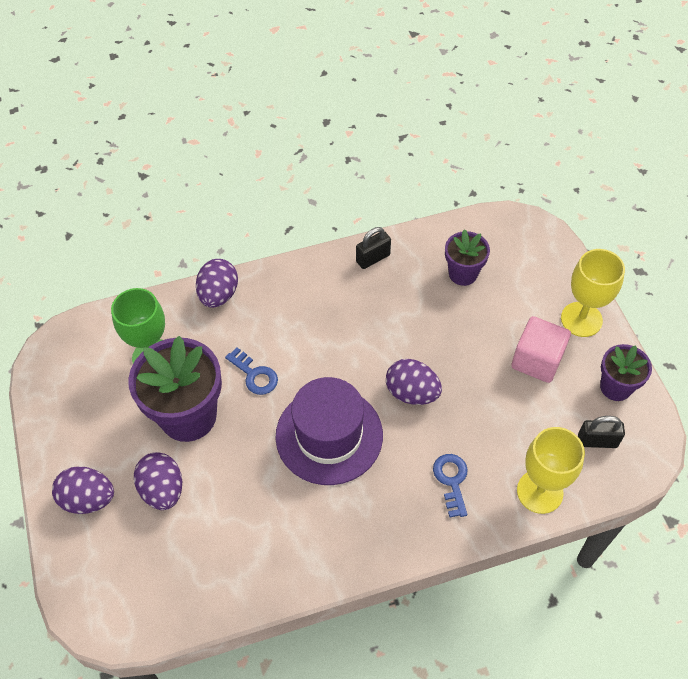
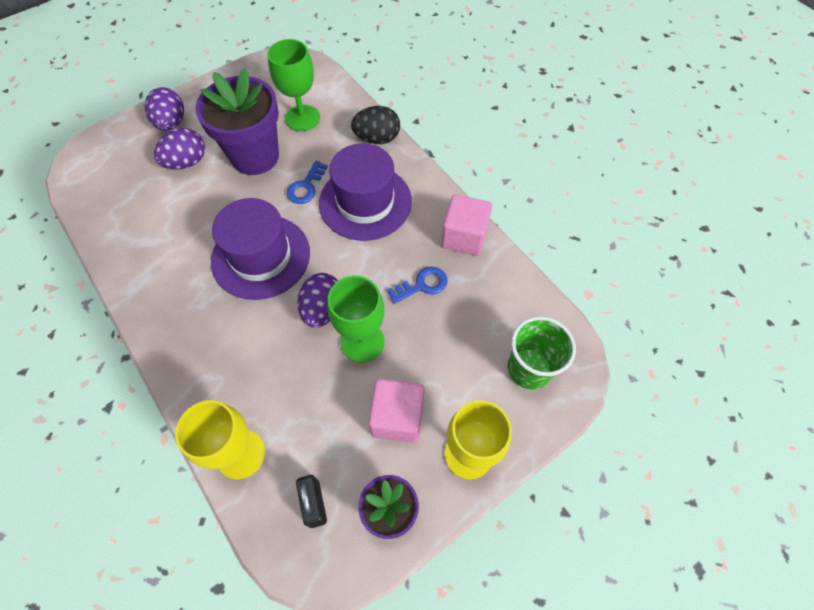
camera: 70 degrees right, 5 degrees up
purple egg [196,259,238,308] -> black egg [351,106,400,144]
black padlock [356,227,391,269] -> pink cube [441,195,492,256]
blue key [433,454,468,517] -> blue key moved to [387,267,448,304]
purple flower pot [445,229,490,286] -> none
none -> purple hat [319,143,412,241]
none -> green goblet [328,276,384,363]
none -> green cup [508,316,576,389]

